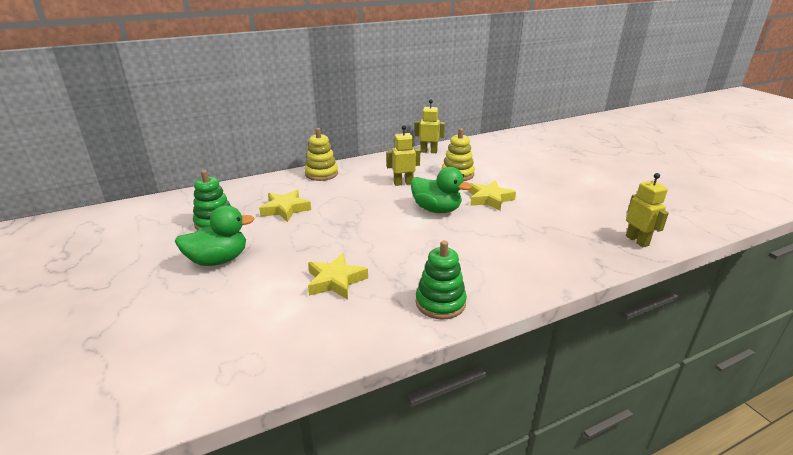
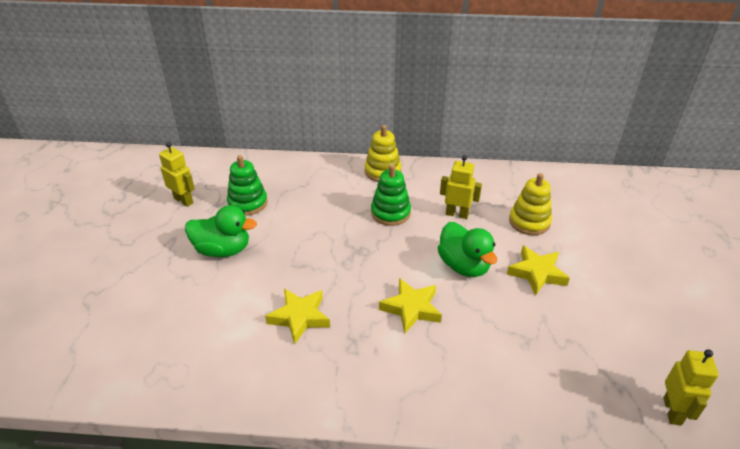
camera: 30 degrees right, 10 degrees up
yellow star [259,189,311,222] -> yellow star moved to [379,278,442,333]
yellow robot [415,99,445,153] -> yellow robot moved to [159,142,195,207]
green stacking toy [416,240,467,320] -> green stacking toy moved to [371,164,411,226]

